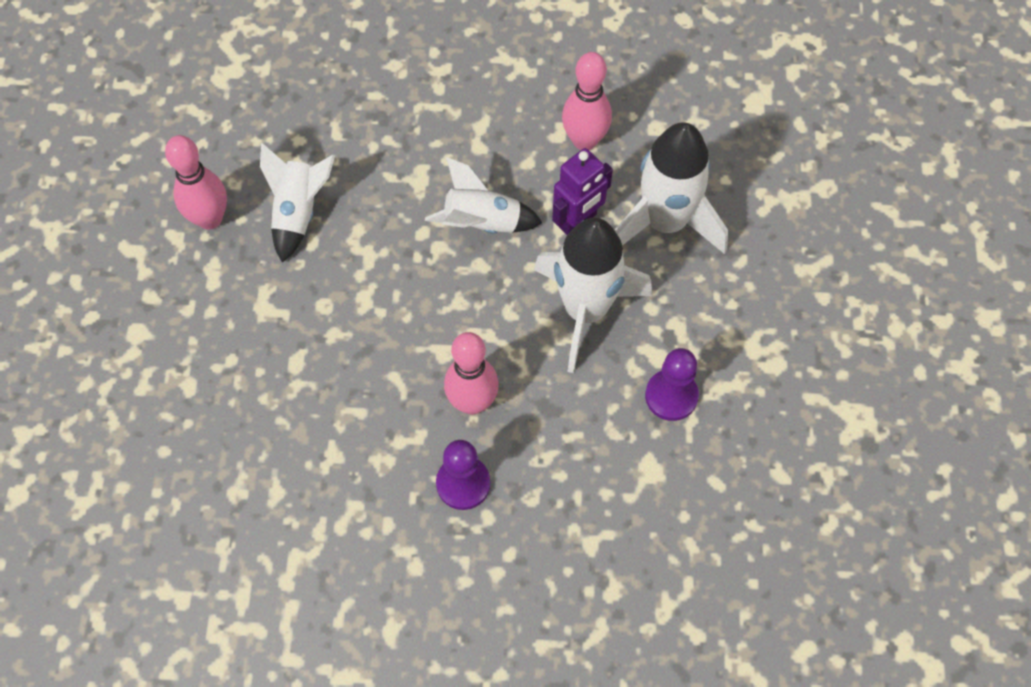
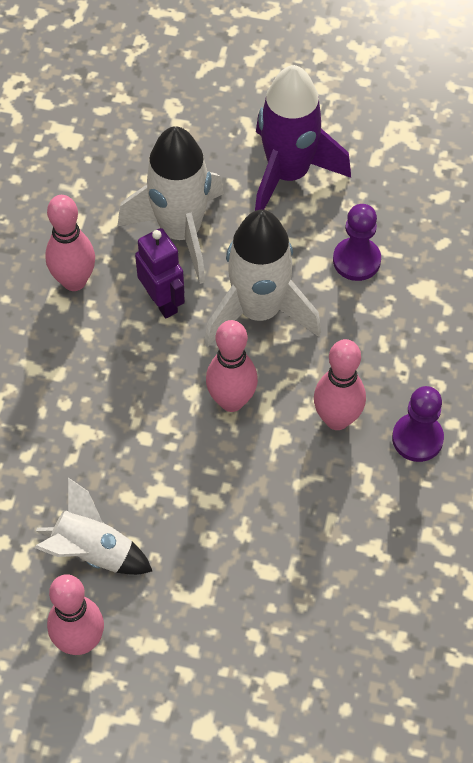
camera: 80 degrees left, 5 degrees down
white rocket [425,157,543,234] -> none
none -> pink bowling pin [206,320,258,412]
none -> purple rocket [255,65,351,211]

